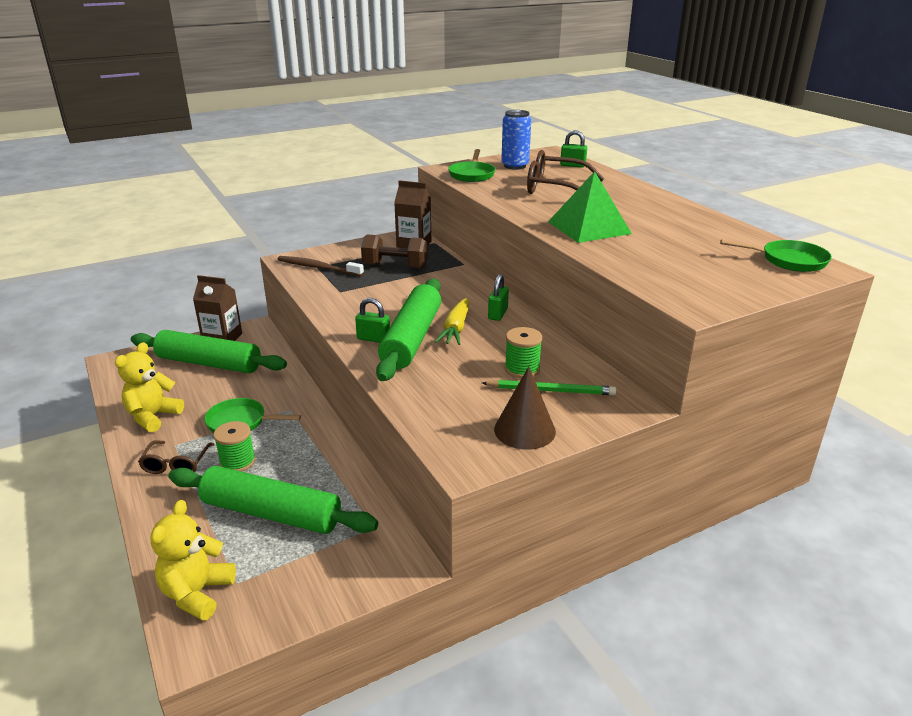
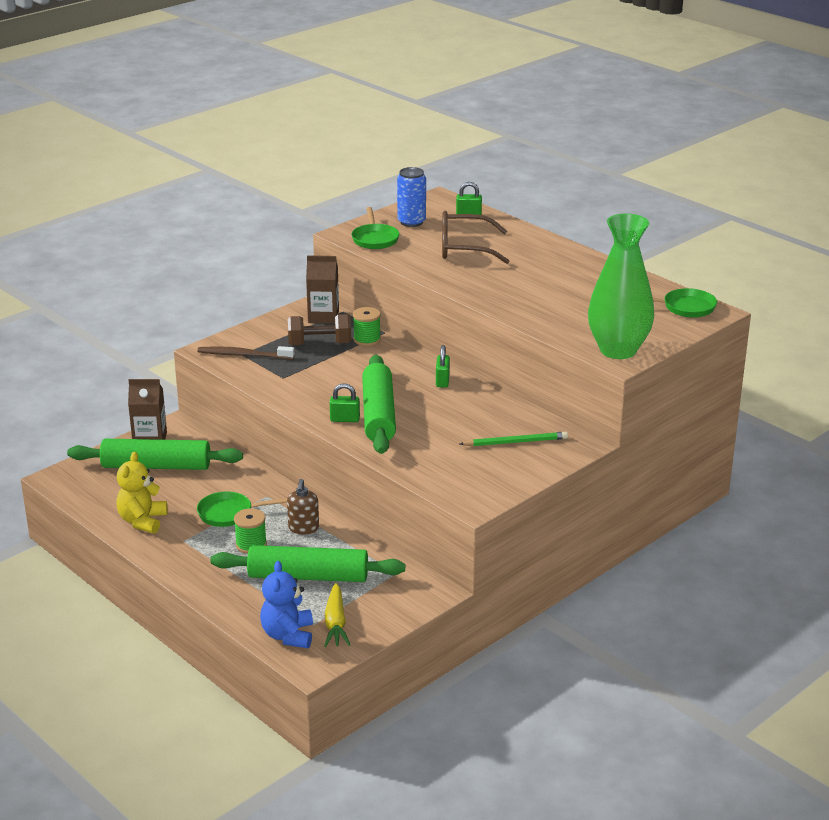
camera: 15 degrees left, 0 degrees up
brown glasses [138,440,215,474] -> none
yellow teddy bear [151,500,236,621] -> blue teddy bear [260,561,313,648]
yellow carrot [435,298,470,345] -> yellow carrot moved to [324,583,350,647]
brown cone [494,366,556,450] -> none
green spool [505,327,542,378] -> green spool moved to [353,307,381,346]
green pyramid [548,171,632,243] -> none
none -> brown soap dispenser [287,479,319,534]
none -> green vase [588,213,654,359]

